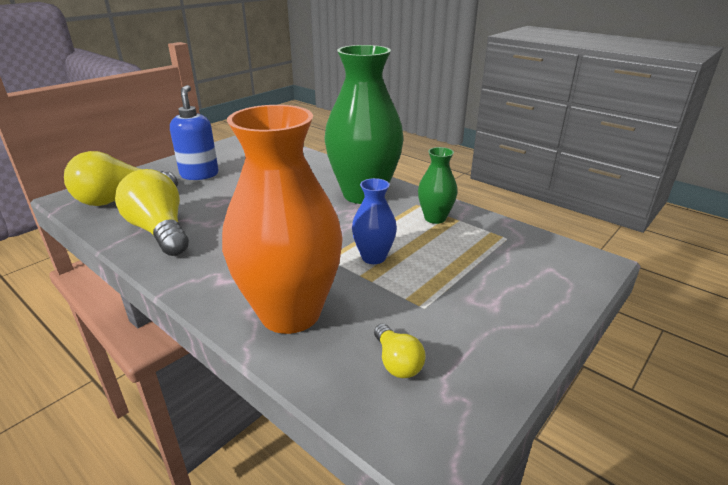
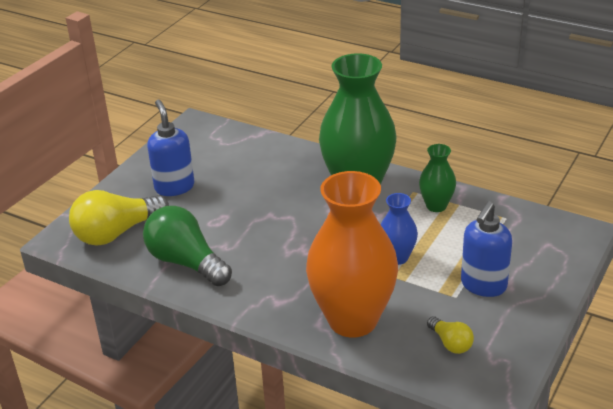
camera: 10 degrees left, 5 degrees up
yellow light bulb [115,169,189,256] -> green light bulb [143,206,232,286]
none -> blue soap dispenser [461,201,512,297]

